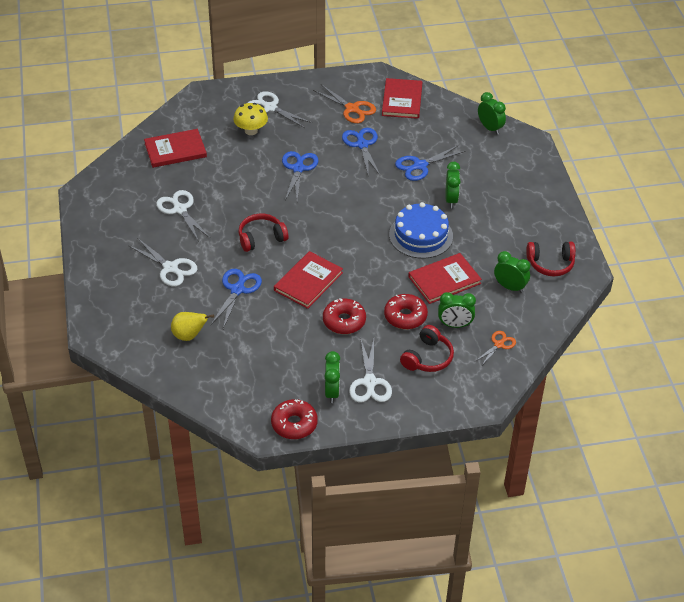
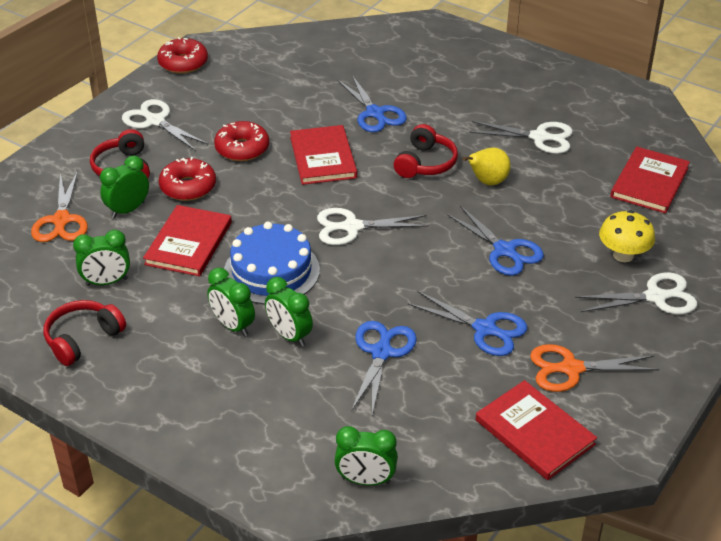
camera: 135 degrees right, 5 degrees down
white scissors [128,238,197,286] -> white scissors moved to [317,208,429,245]
yellow pear [171,312,214,341] -> yellow pear moved to [462,147,511,185]
green clock [324,351,340,403] -> green clock moved to [207,268,255,336]
orange scissors [474,331,516,365] -> orange scissors [31,171,88,242], size x1.62

